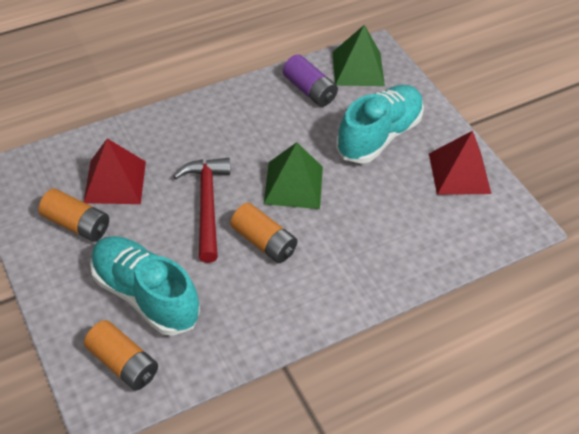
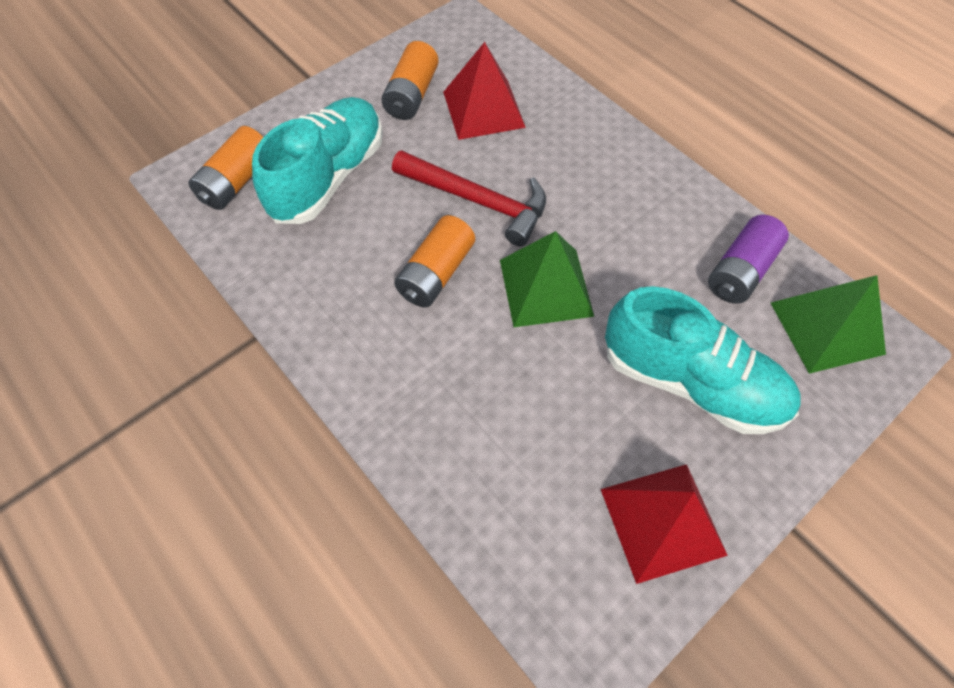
camera: 80 degrees right, 10 degrees up
red hammer [173,158,230,263] -> red hammer turned 45 degrees clockwise [392,150,546,246]

